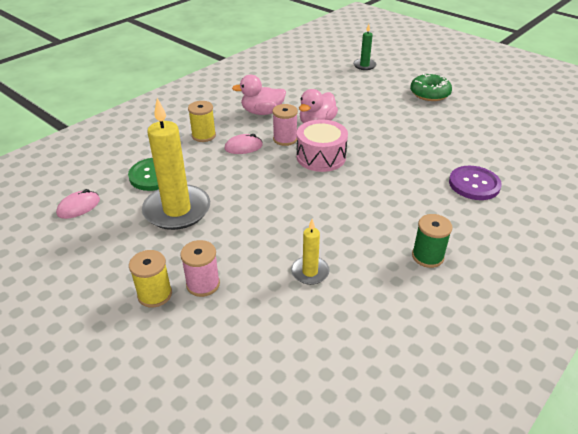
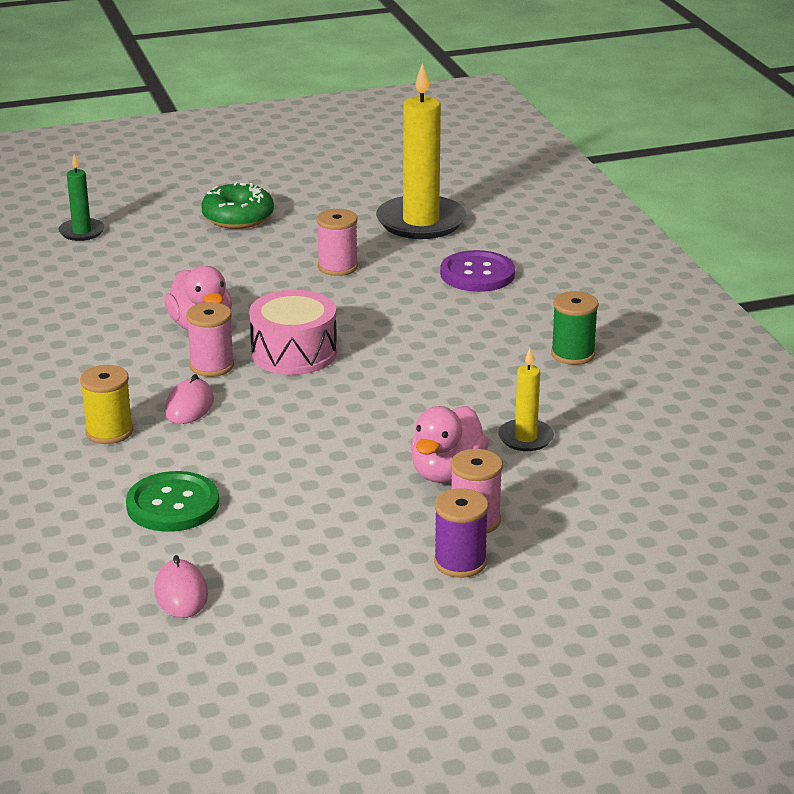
camera: 60 degrees left, 10 degrees down
yellow spool [129,250,172,308] -> purple spool [434,488,488,578]
yellow candle [142,98,210,230] -> yellow candle moved to [376,63,466,239]
pink duck [232,75,286,115] -> pink duck moved to [411,406,489,483]
none -> pink spool [317,209,358,276]

